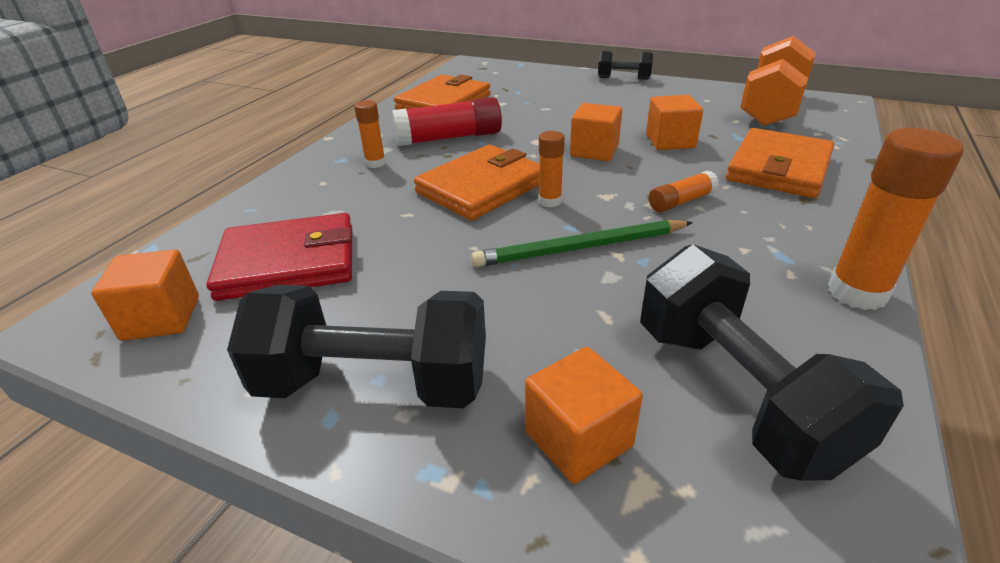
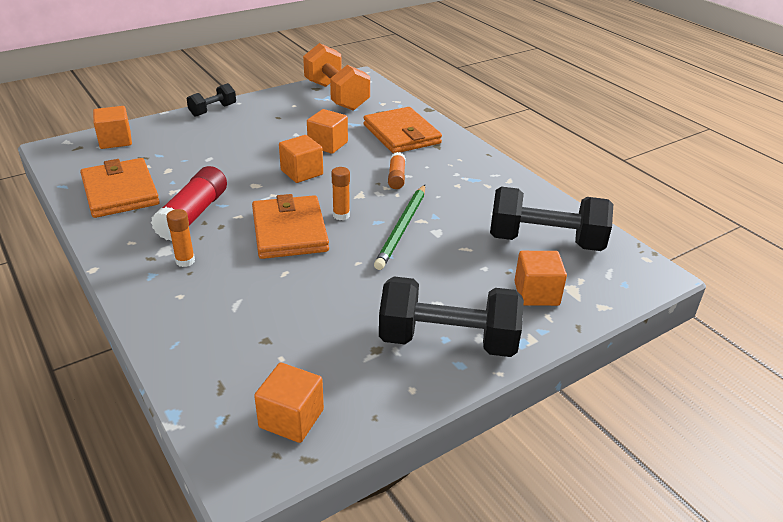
camera: 60 degrees left, 0 degrees up
red wallet [206,213,352,301] -> none
black dumbbell [227,285,486,408] -> black dumbbell turned 60 degrees clockwise [379,277,524,357]
orange glue stick [828,128,964,310] -> none
none -> orange cube [93,106,132,149]

